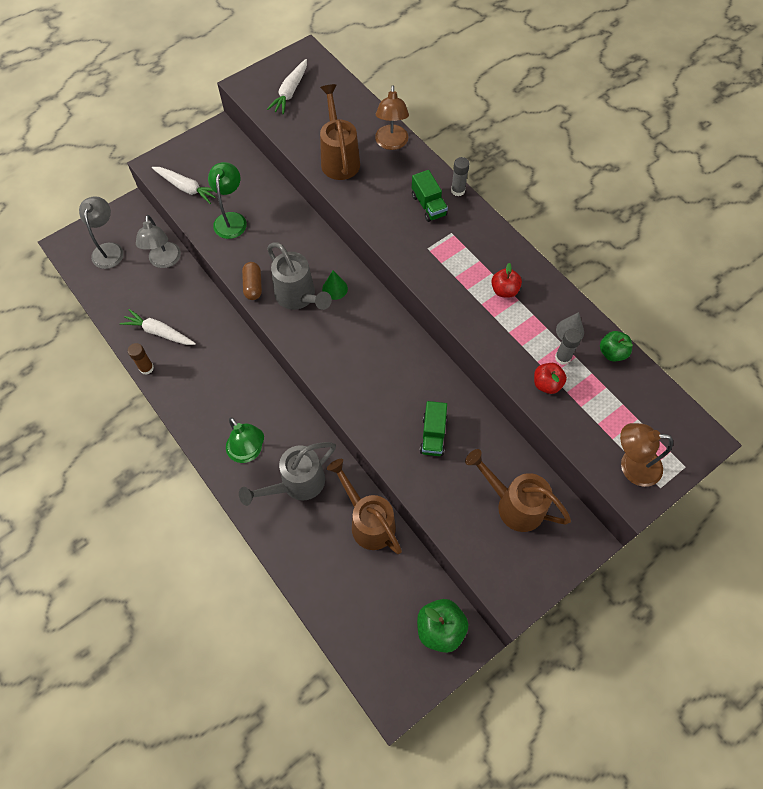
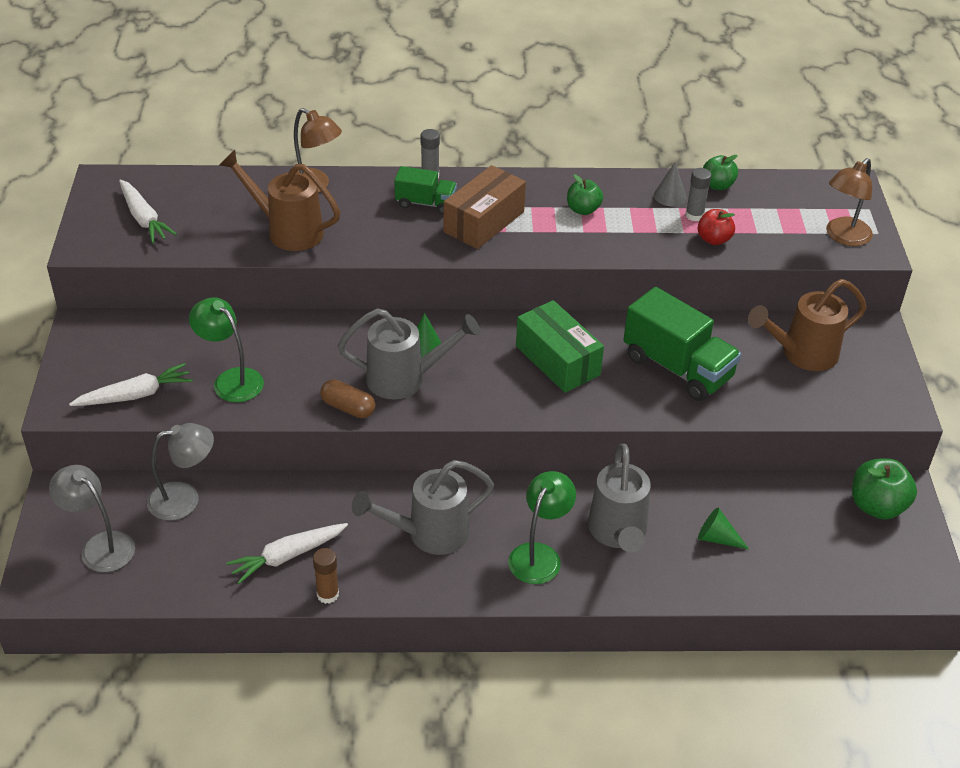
camera: 55 degrees left, 20 degrees down
grey lamp [136,215,181,268] -> grey lamp turned 45 degrees counterclockwise [147,423,214,521]
green lamp [226,417,264,463] -> green lamp turned 60 degrees counterclockwise [508,471,576,584]
brown watering can [327,459,402,554] -> none
green truck [420,401,447,456] -> green truck [624,287,741,401], size x1.78
red apple [491,263,522,298] -> green apple [567,174,603,215]
none -> grey watering can [352,460,494,555]
none -> brown box [443,165,526,249]
none -> green box [516,300,604,393]
none -> green cone [698,508,749,549]

